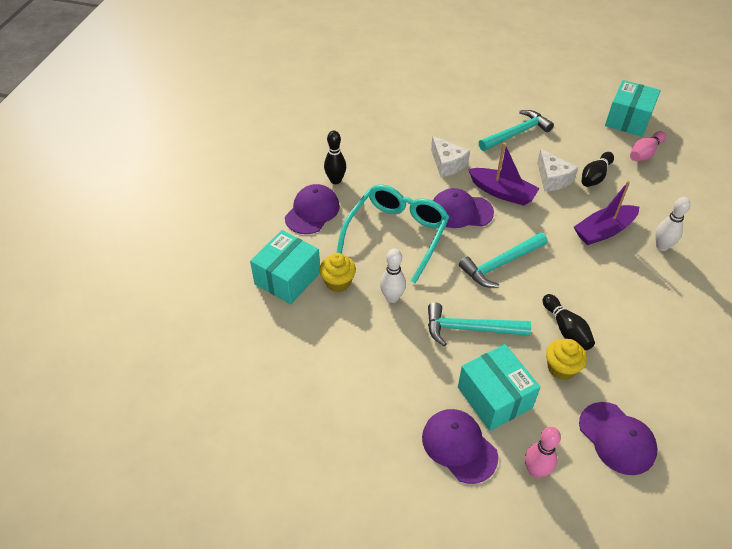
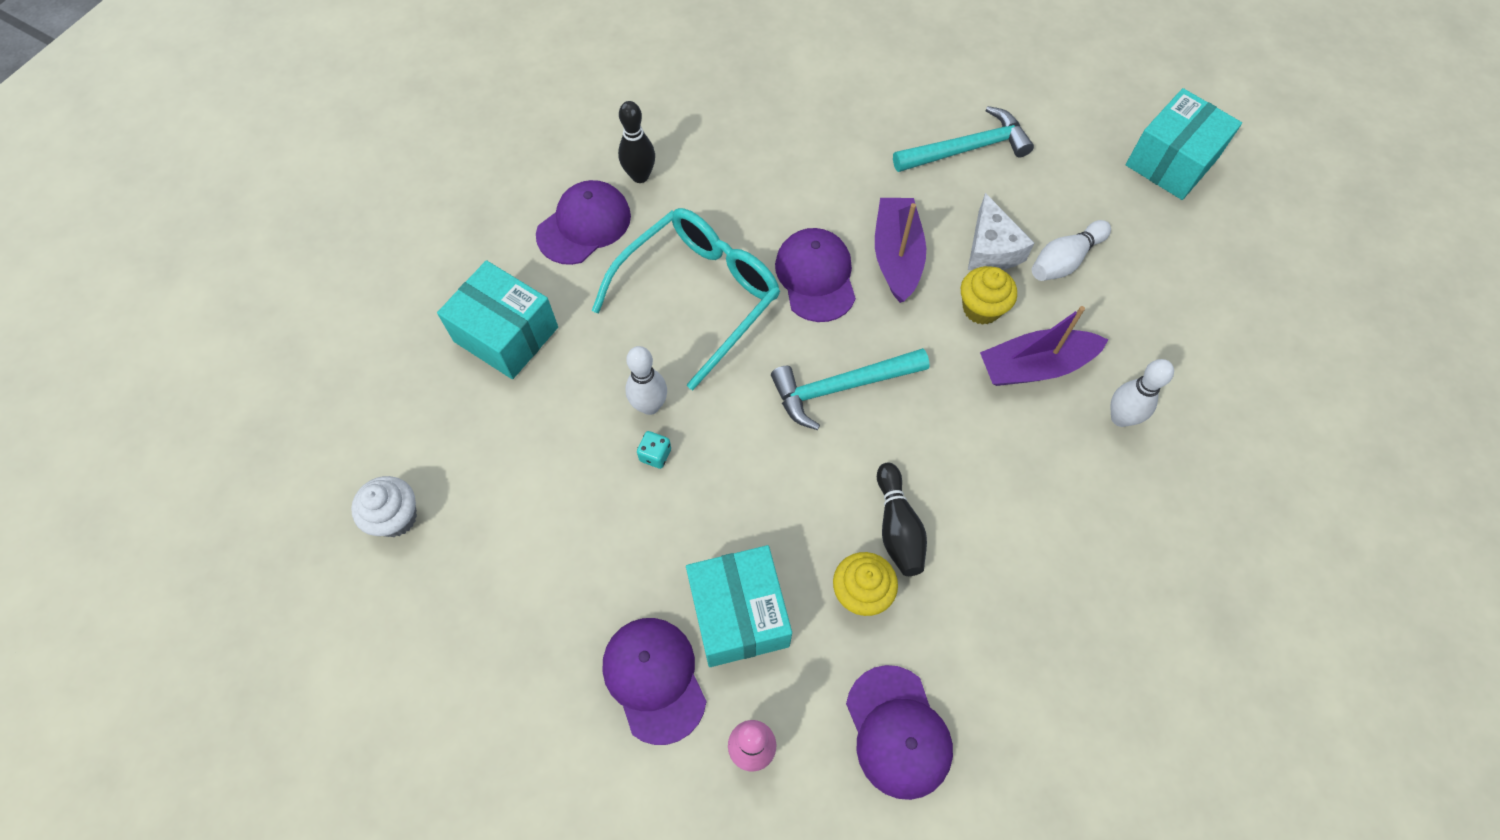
camera: 15 degrees right, 15 degrees up
turquoise box [250,230,320,304] -> turquoise box turned 75 degrees clockwise [437,260,558,379]
yellow cupcake [319,253,356,292] -> yellow cupcake moved to [961,266,1017,325]
turquoise hammer [428,303,531,346] -> none
white cheese [431,136,470,177] -> none
purple cap [433,188,494,228] -> purple cap turned 60 degrees clockwise [775,228,856,322]
purple boat [468,143,540,206] -> purple boat turned 135 degrees counterclockwise [875,198,926,303]
black bowling pin [582,152,614,187] -> white bowling pin [1032,220,1111,281]
pink bowling pin [630,131,666,161] -> none
none -> white cupcake [351,476,417,537]
none -> turquoise dice [637,431,671,469]

